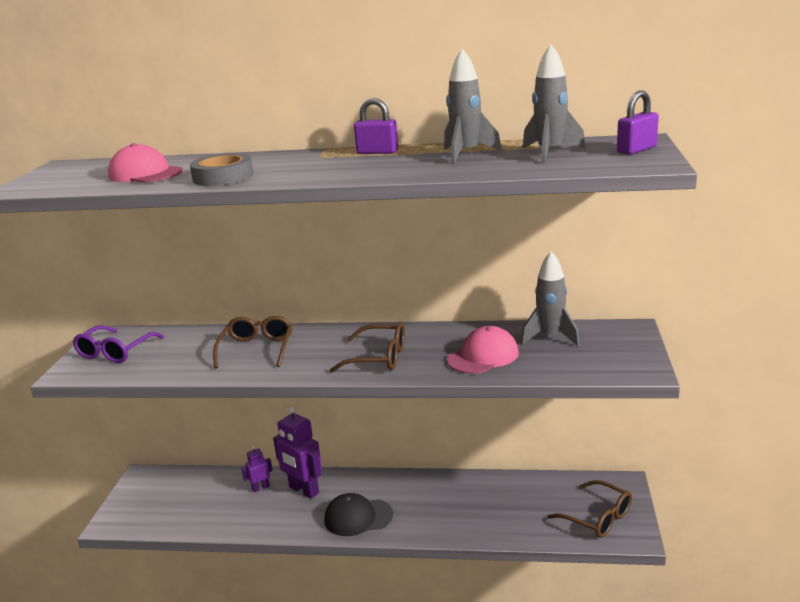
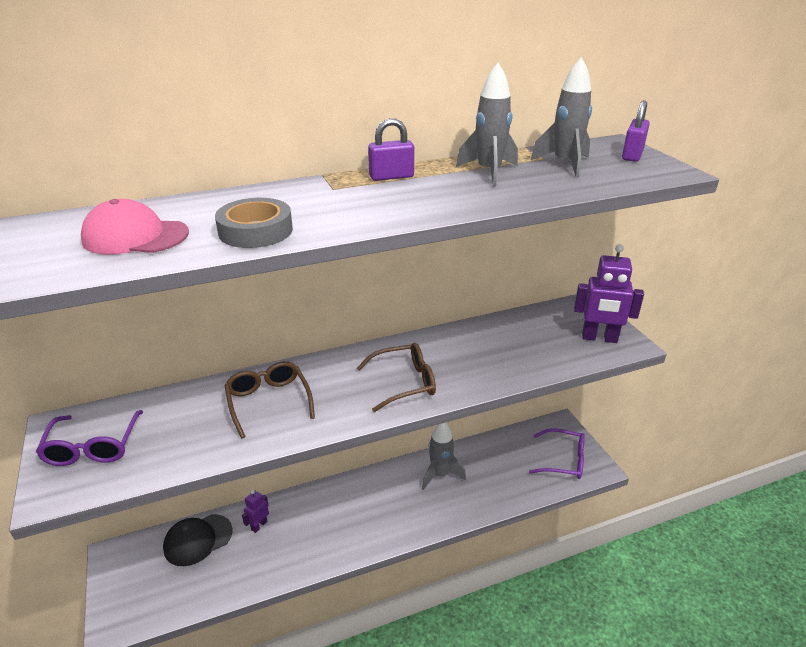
camera: 30 degrees left, 10 degrees up
purple robot [273,406,322,499] -> purple robot moved to [574,244,644,343]
black cap [324,493,393,536] -> black cap moved to [163,514,233,566]
pink cap [447,326,519,374] -> none
grey rocket [521,251,579,346] -> grey rocket moved to [422,422,466,490]
brown glasses [547,480,632,538] -> purple glasses [529,428,585,479]

